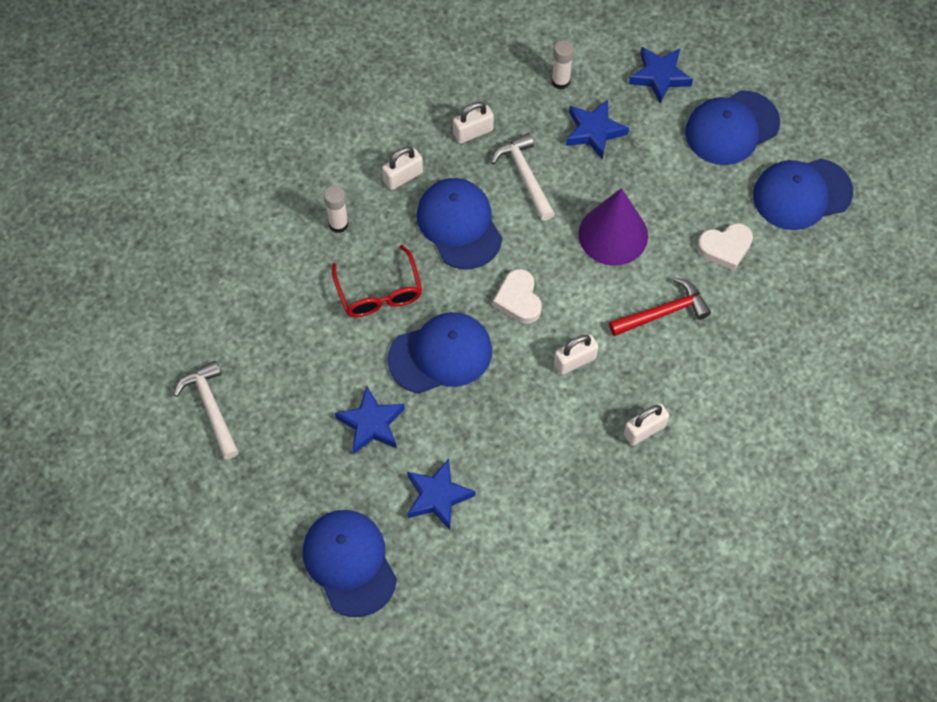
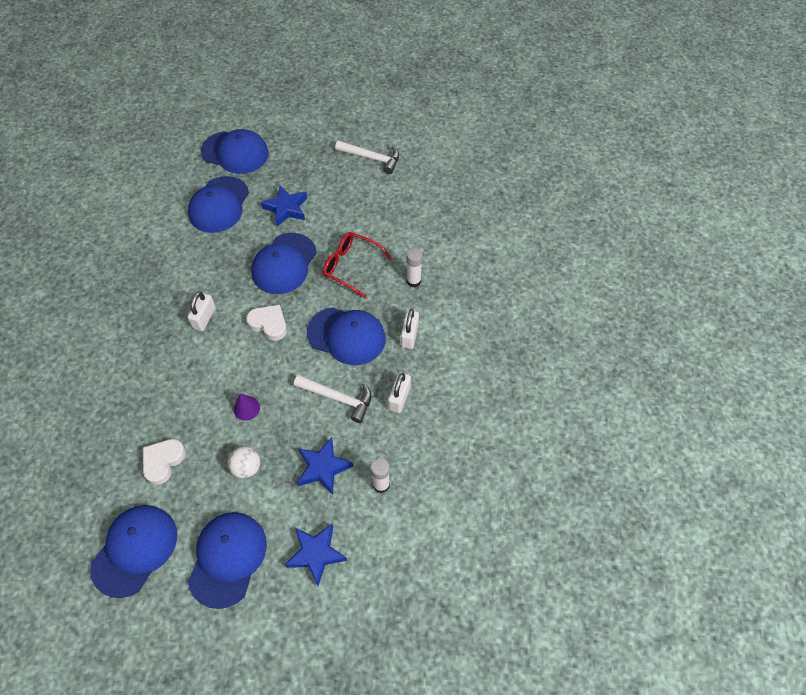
camera: 135 degrees right, 5 degrees down
blue star [407,459,475,530] -> blue cap [188,176,249,233]
purple cone [579,188,648,266] -> purple cone [234,393,260,421], size x0.46
red hammer [609,278,711,336] -> none
white padlock [624,403,669,446] -> none
none -> white ball [228,446,260,479]

